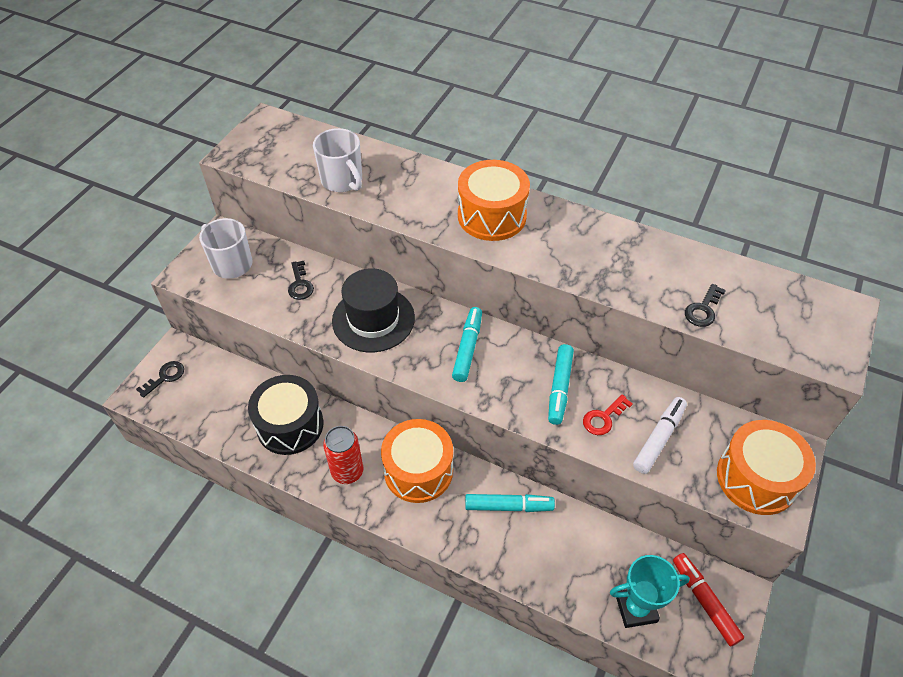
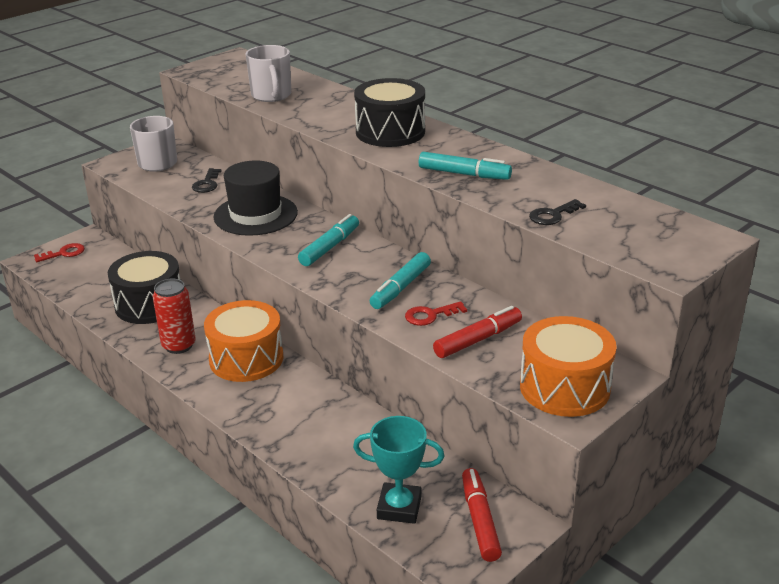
camera: 20 degrees right, 20 degrees down
black key [136,361,184,398] -> red key [34,243,85,262]
orange drum [458,160,530,241] -> black drum [354,78,425,147]
turquoise marker [465,494,555,512] -> turquoise marker moved to [419,152,512,180]
white marker [633,397,687,474] -> red marker [433,306,522,358]

